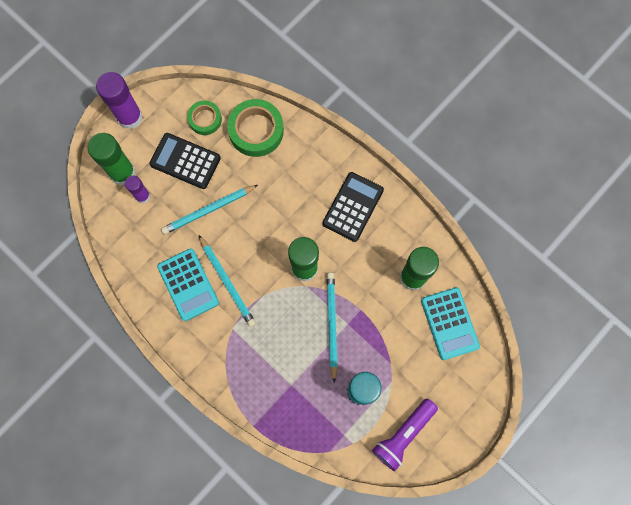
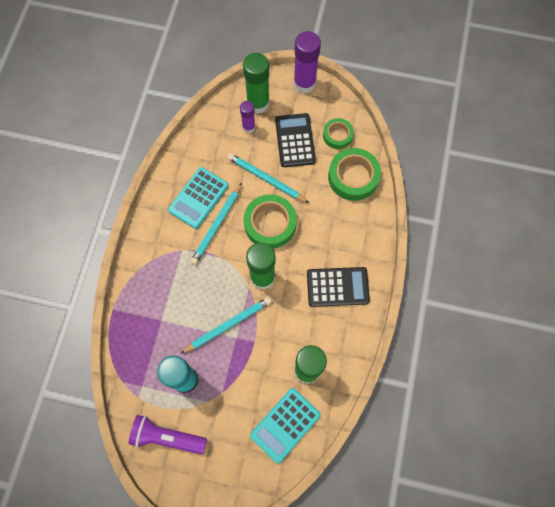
camera: 60 degrees right, 5 degrees down
none -> green tape [244,194,297,249]

